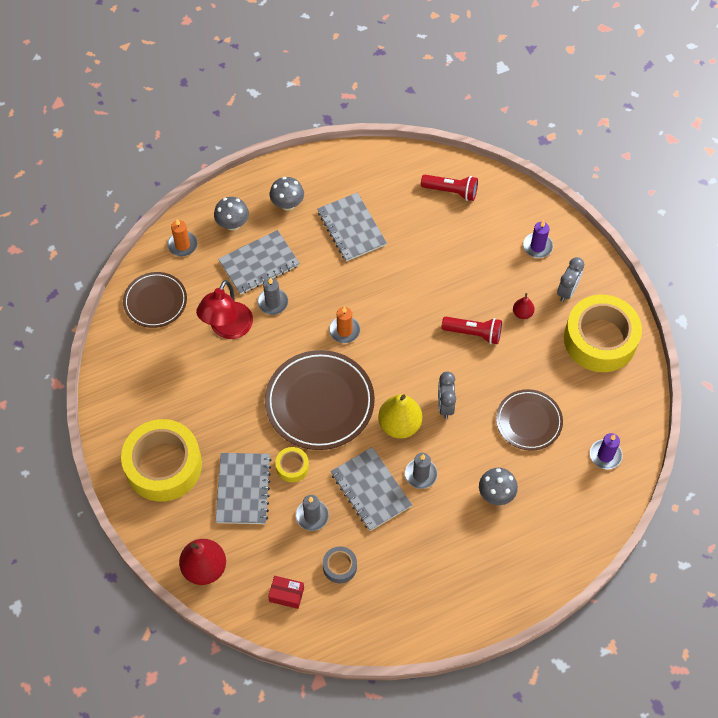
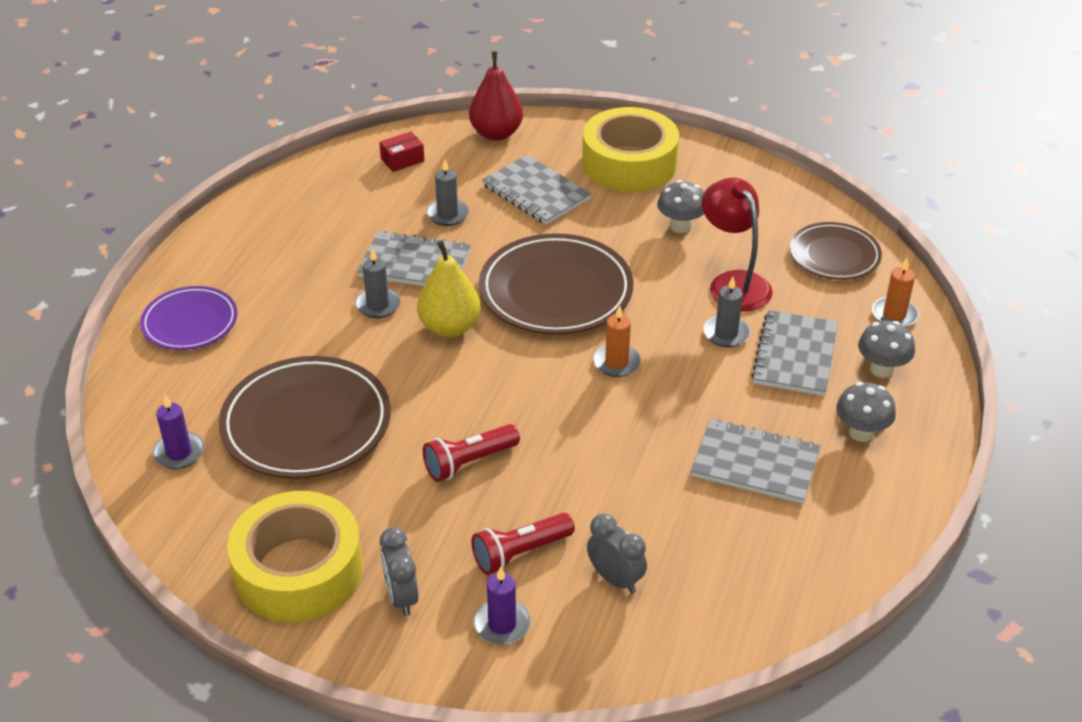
camera: 135 degrees right, 20 degrees down
yellow tape [275,447,309,482] -> none
grey tape [323,546,357,583] -> none
red flashlight [421,175,478,201] -> red flashlight moved to [471,513,575,575]
grey clock [438,372,456,419] -> grey clock moved to [587,514,647,594]
grey mushroom [479,468,518,505] -> grey mushroom moved to [657,180,704,233]
brown plate [496,389,563,451] -> brown plate [219,356,391,479], size x1.65
red pear [513,293,535,319] -> none
none -> purple plate [140,286,238,350]

